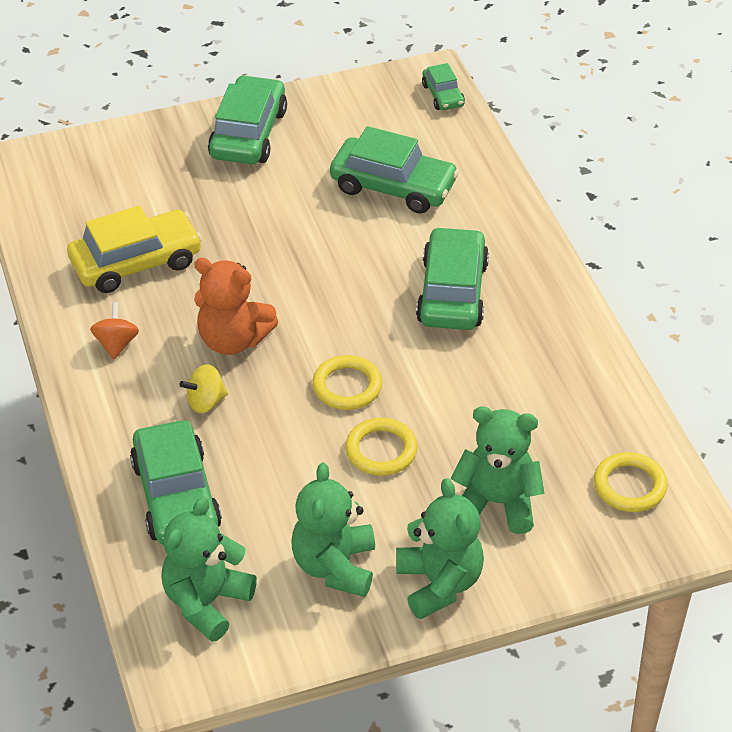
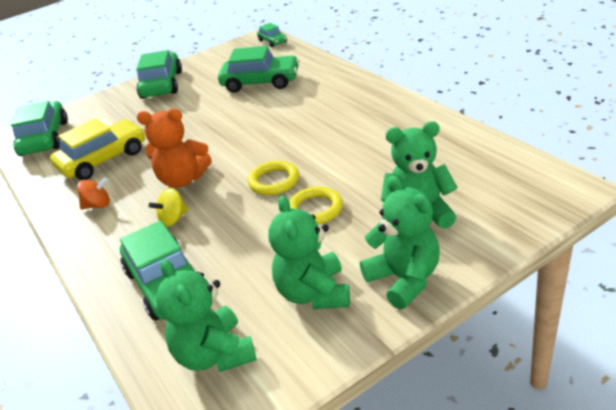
camera: 10 degrees left, 10 degrees down
orange spinning top [90,302,139,360] -> orange spinning top turned 90 degrees clockwise [77,177,110,209]
green teddy bear [161,497,257,642] -> green teddy bear turned 45 degrees counterclockwise [156,259,257,372]
green car [416,227,489,330] -> green car moved to [11,101,68,156]
yellow ring [594,452,668,512] -> none

